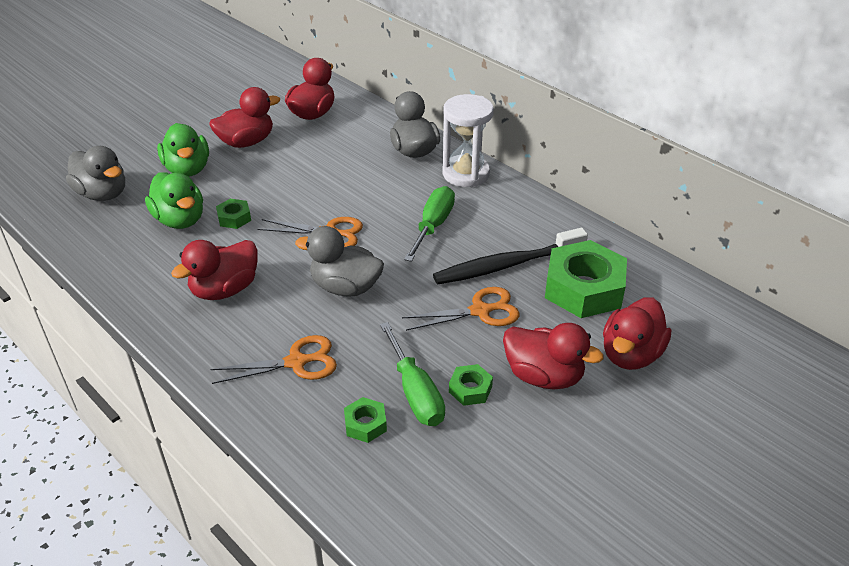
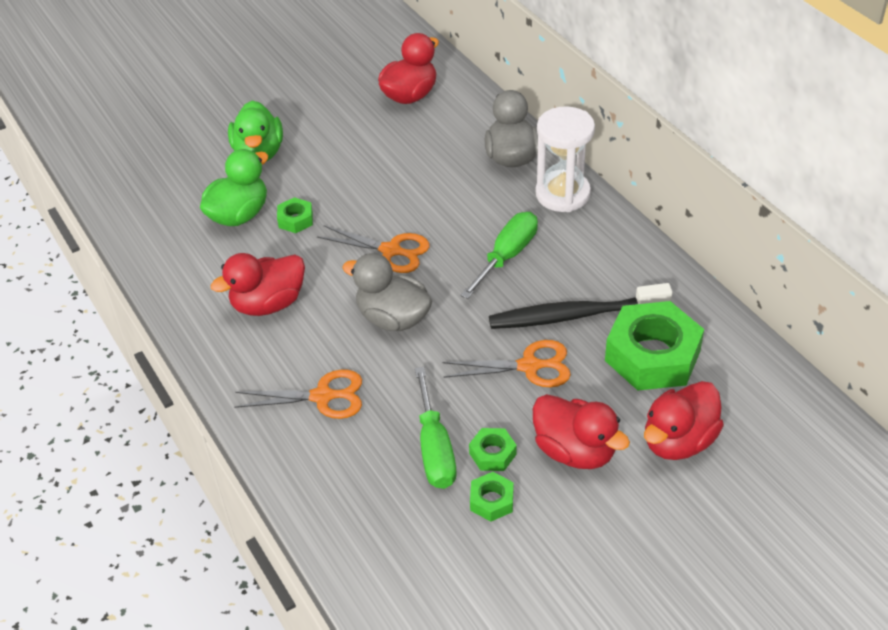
camera: 15 degrees right, 5 degrees up
grey duck [66,146,125,201] -> none
green duck [145,172,203,229] -> green duck turned 120 degrees counterclockwise [200,149,268,226]
red duck [209,87,280,148] -> none
green nut [344,397,387,443] -> green nut moved to [470,472,513,522]

